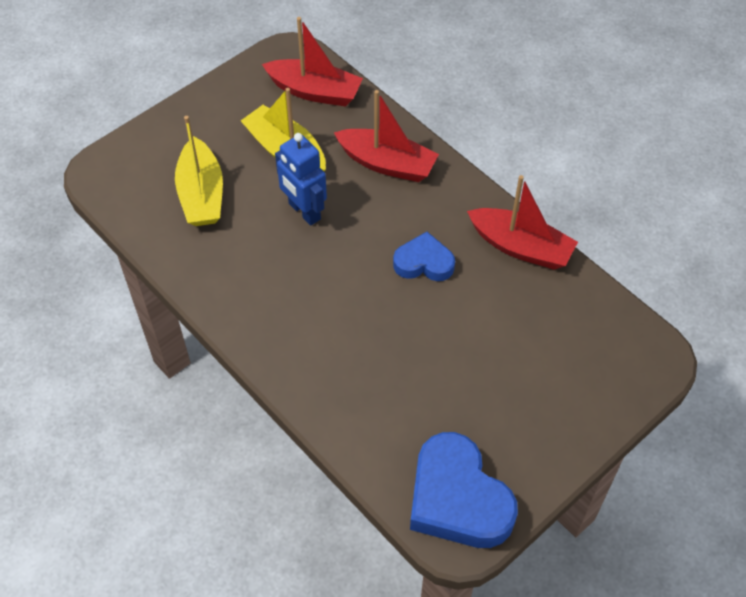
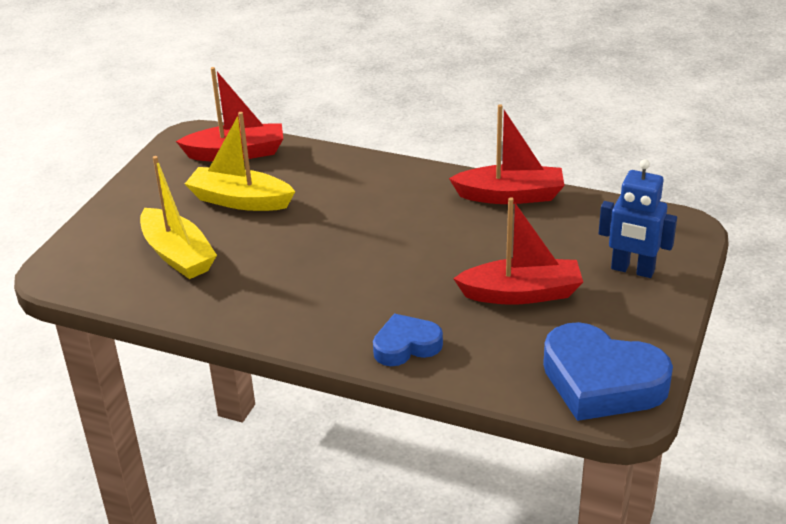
camera: 25 degrees left, 20 degrees down
blue robot [275,133,327,226] -> blue robot moved to [599,159,677,278]
red boat [334,90,439,182] -> red boat moved to [453,197,583,305]
blue heart [393,232,455,281] -> blue heart moved to [373,314,443,366]

